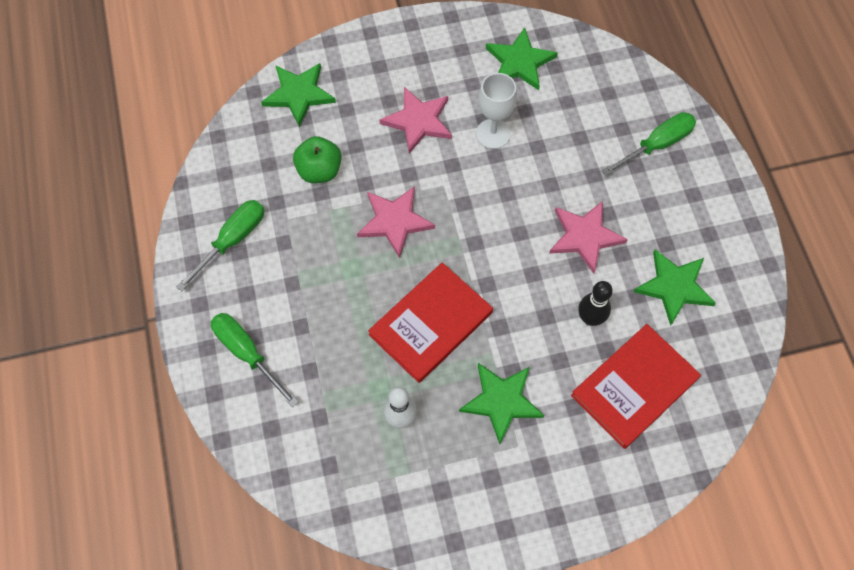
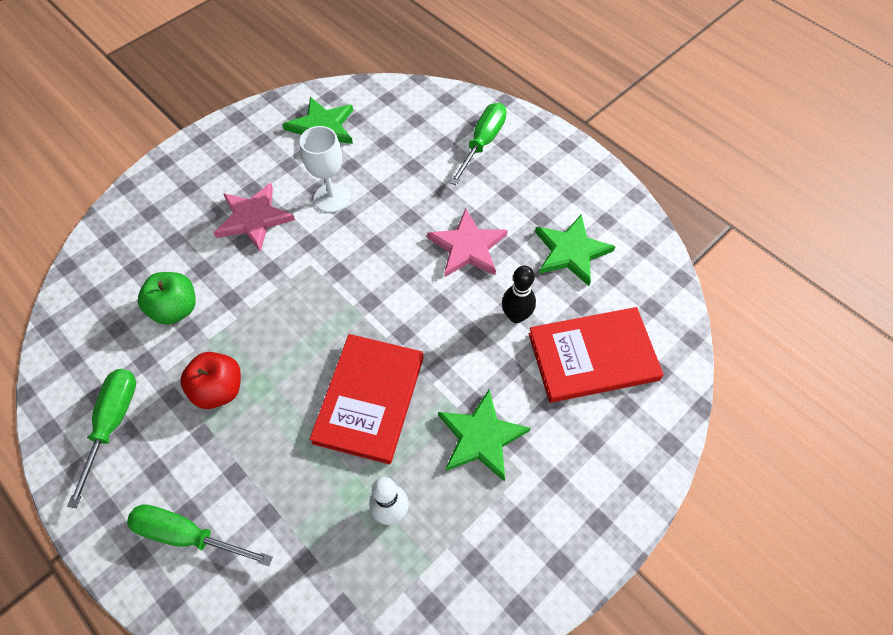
camera: 30 degrees left, 5 degrees down
green star [261,63,336,127] -> none
pink star [357,186,435,258] -> none
red book [571,324,701,449] -> red book turned 60 degrees clockwise [529,307,664,403]
none -> red apple [180,352,241,409]

